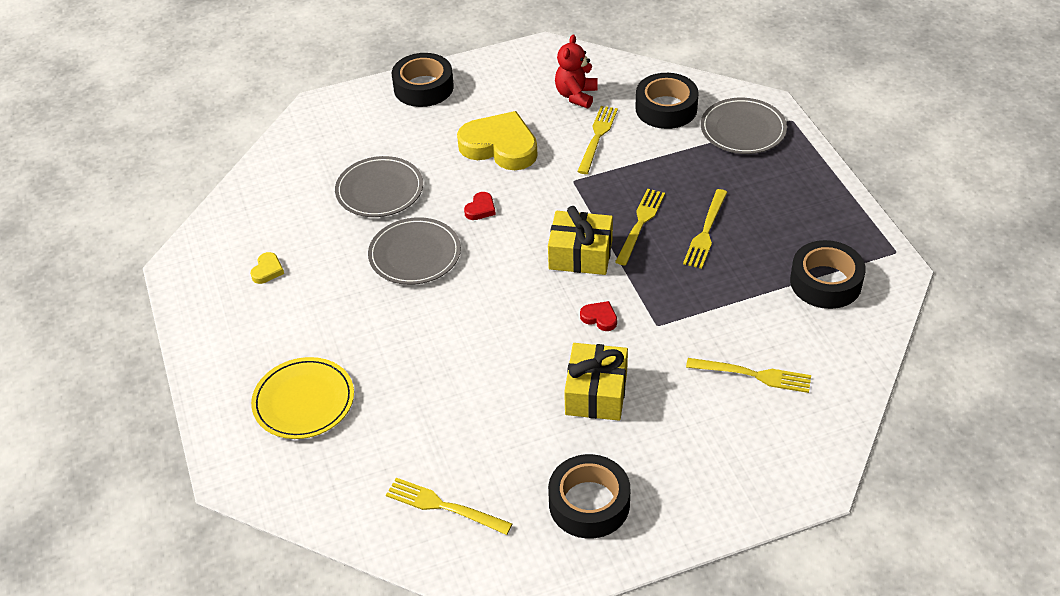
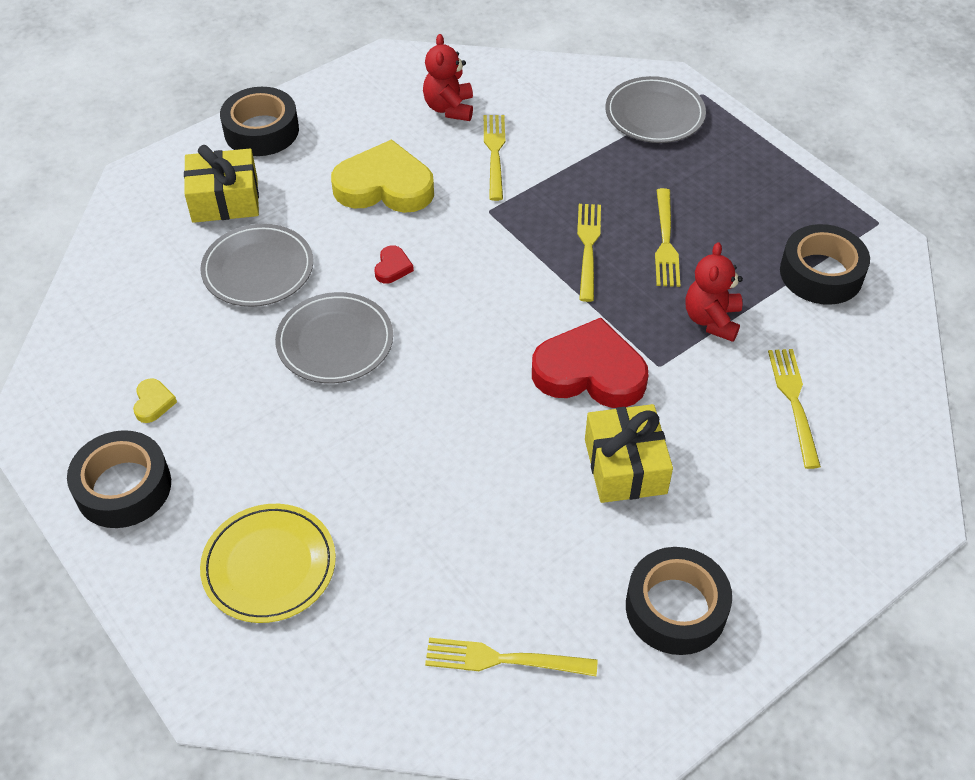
camera: 20 degrees left, 5 degrees up
yellow gift [548,206,613,275] -> yellow gift moved to [184,145,259,223]
red heart [580,301,617,331] -> red heart [532,318,649,408], size x2.41
black tape [635,73,699,129] -> black tape moved to [67,430,171,528]
yellow fork [686,358,811,393] -> yellow fork turned 90 degrees counterclockwise [768,349,821,469]
none -> red teddy bear [686,242,743,342]

